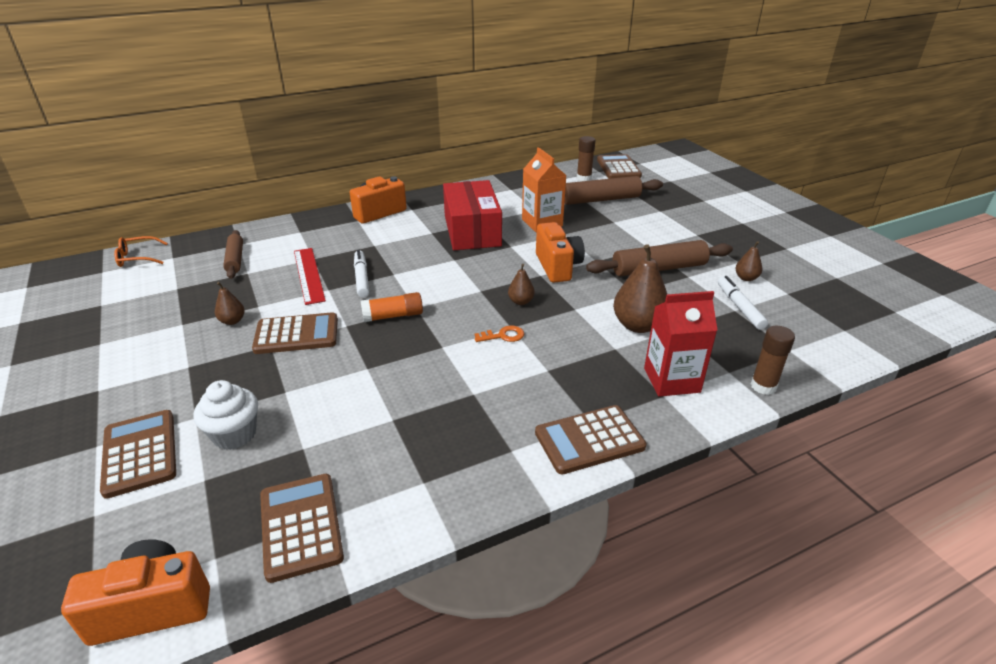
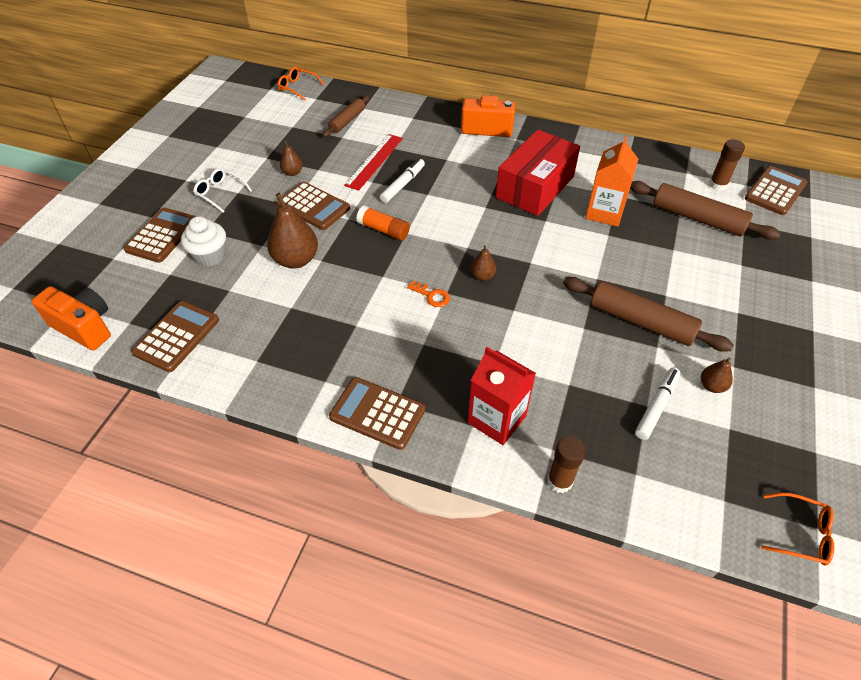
camera: 45 degrees right, 15 degrees up
orange camera [536,222,585,283] -> none
brown pear [613,244,667,333] -> brown pear moved to [267,193,318,269]
none -> white glasses [193,168,252,213]
none -> orange glasses [761,492,834,566]

